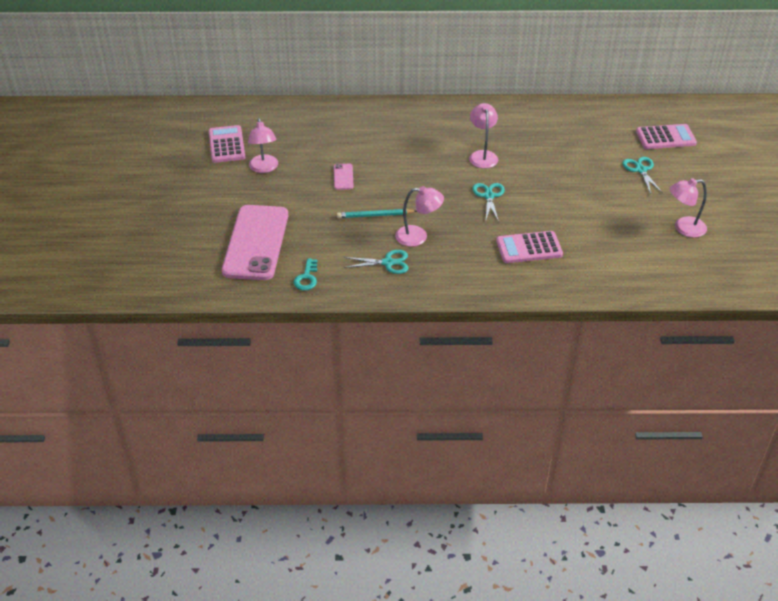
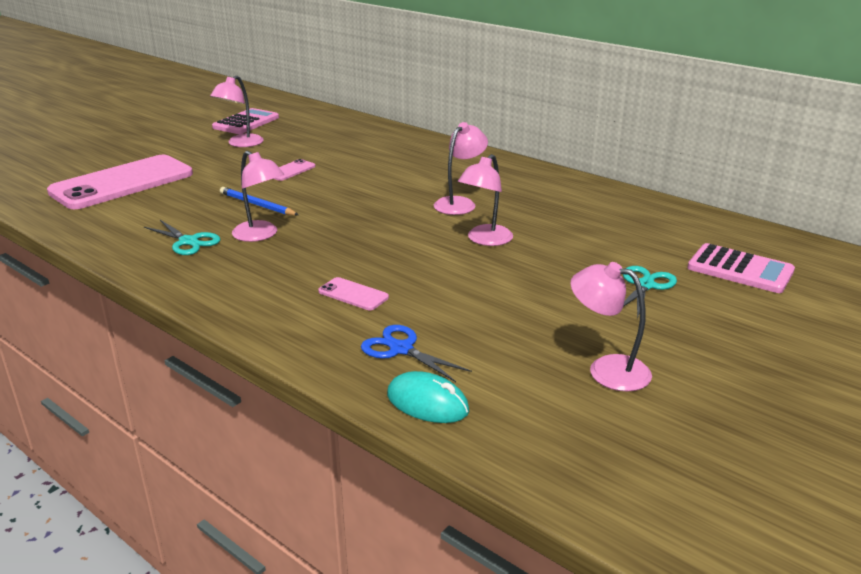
camera: 40 degrees right, 15 degrees down
turquoise key [294,258,318,290] -> none
turquoise pencil [337,209,417,218] -> blue pencil [220,187,299,216]
turquoise scissors [473,183,505,222] -> none
pink calculator [496,231,563,263] -> pink phone [318,277,389,310]
none -> blue scissors [361,325,472,382]
none -> turquoise mouse [387,371,469,423]
none -> pink lamp [458,154,513,246]

